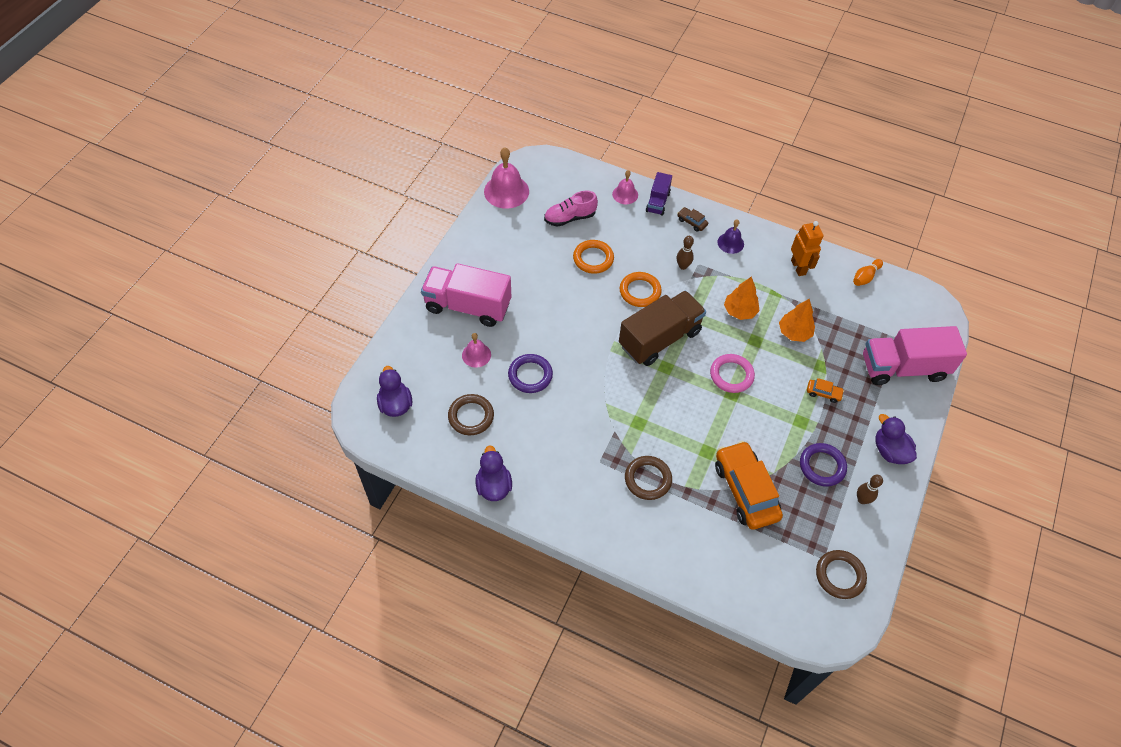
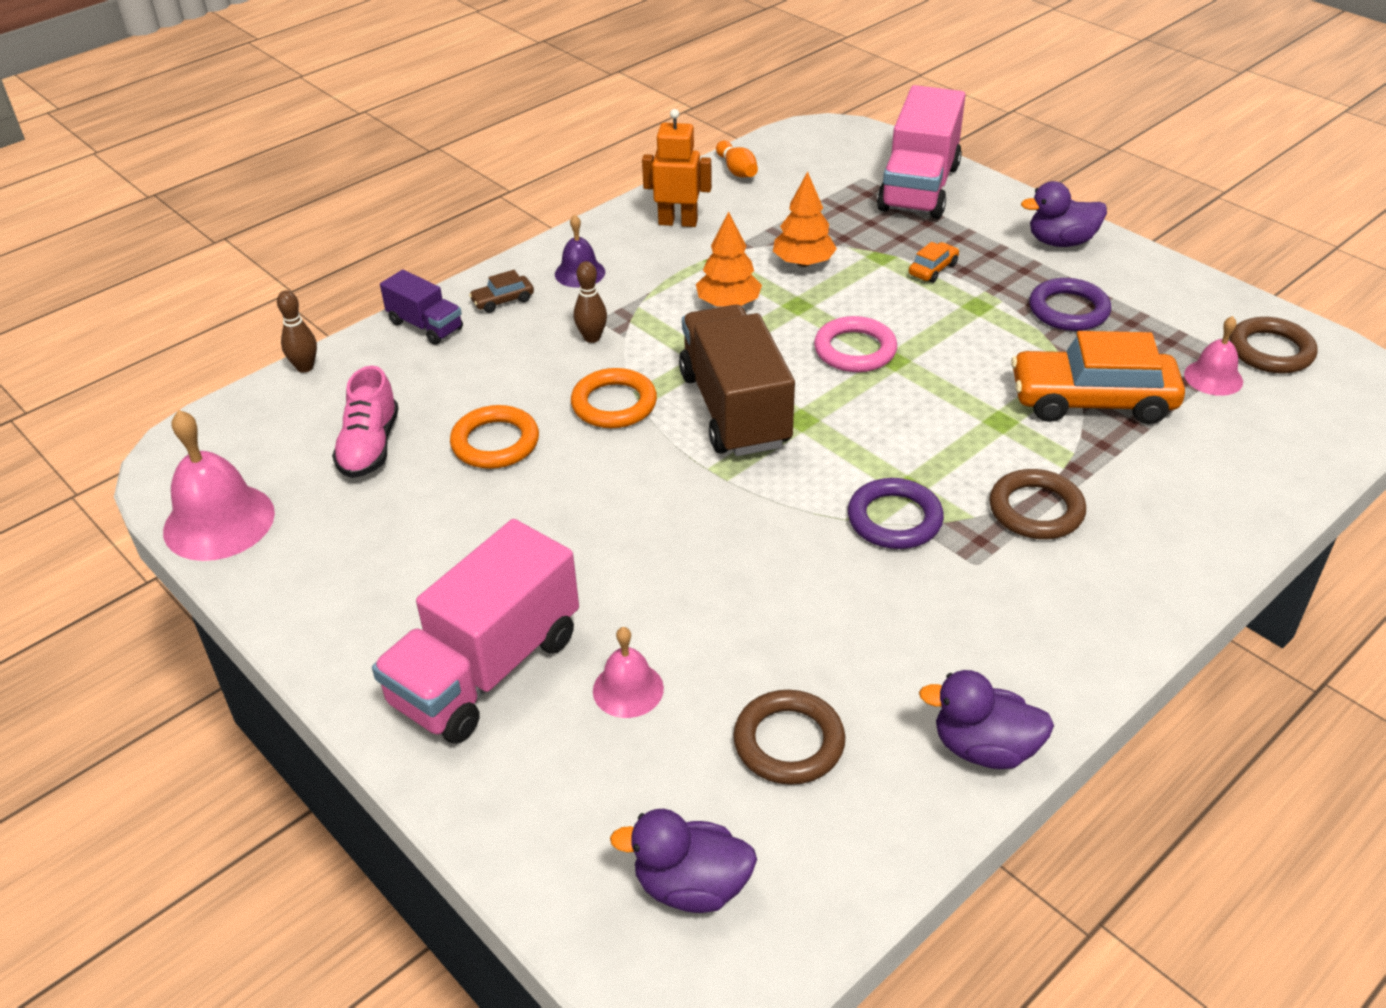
camera: 65 degrees left, 15 degrees down
purple ring [508,354,553,393] -> purple ring moved to [848,478,944,549]
pink bell [612,170,638,204] -> pink bell moved to [1184,316,1243,396]
brown bowling pin [857,475,883,504] -> brown bowling pin moved to [277,291,317,373]

